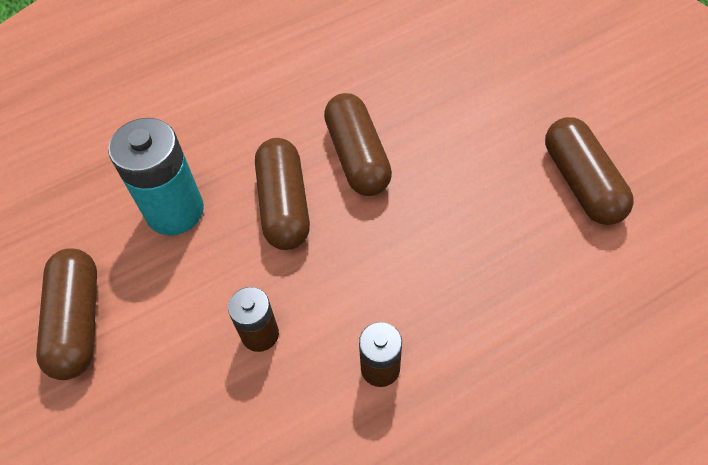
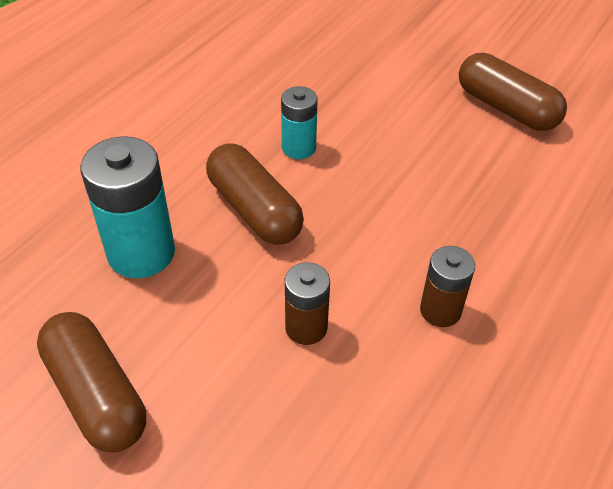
camera: 30 degrees left, 10 degrees down
brown capsule [324,93,392,196] -> turquoise battery [281,86,318,159]

